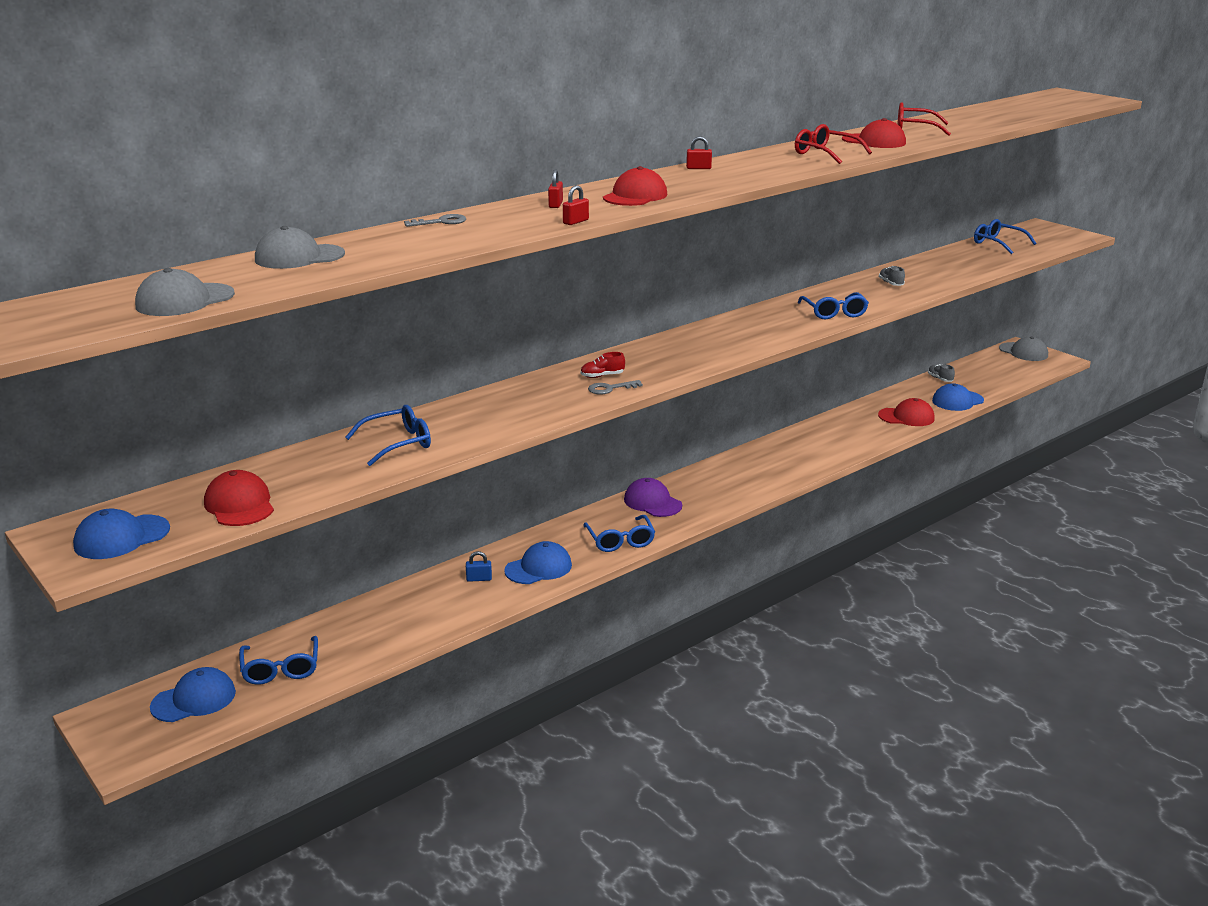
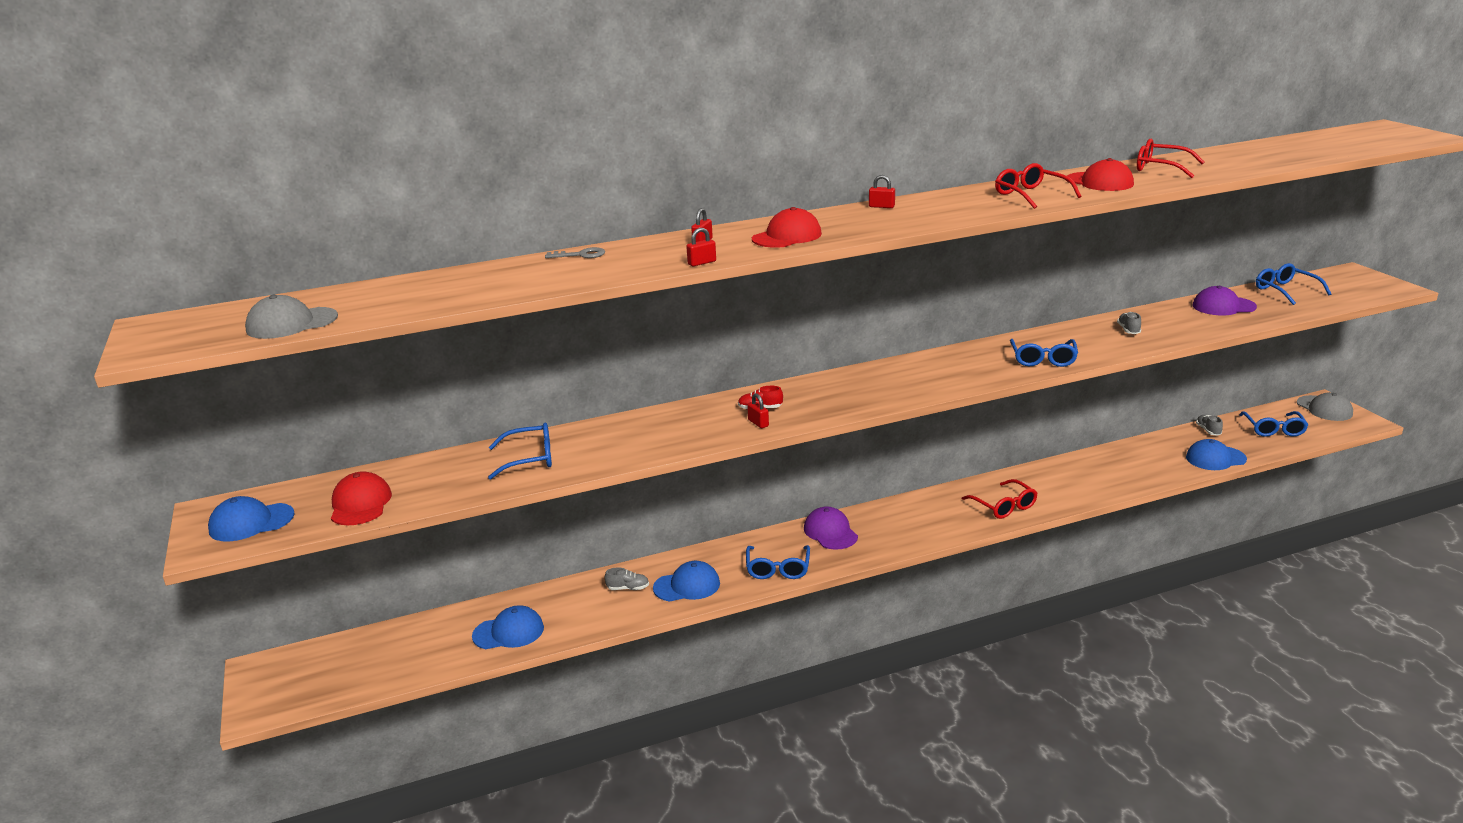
camera: 20 degrees right, 0 degrees up
blue cap [150,667,236,722] -> blue cap moved to [472,605,544,649]
blue glasses [239,636,318,685] -> blue glasses moved to [1239,411,1308,437]
grey cap [255,226,345,269] -> none
blue padlock [466,551,492,582] -> grey shoe [605,567,649,590]
grey key [588,380,643,395] -> red padlock [747,393,769,428]
red cap [878,398,935,426] -> none
none -> red glasses [962,479,1037,519]
none -> purple cap [1193,286,1257,315]

